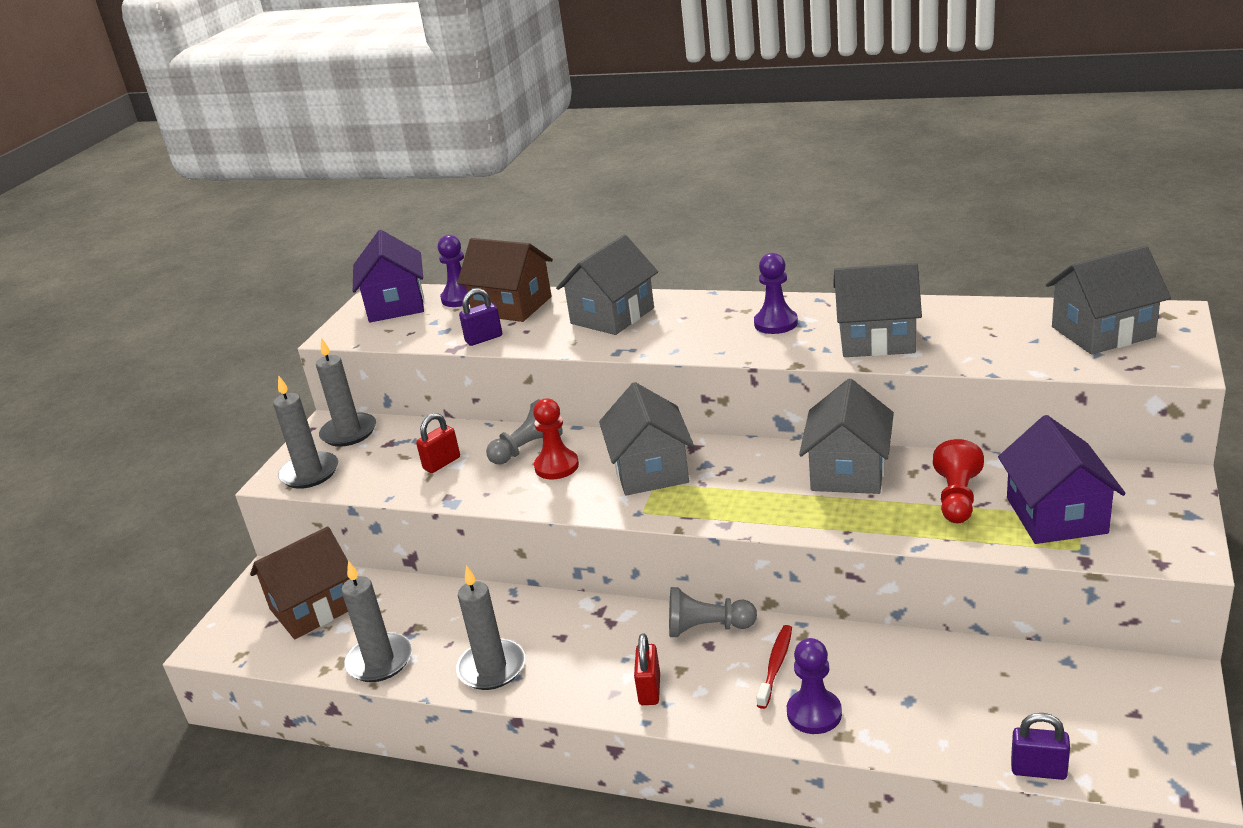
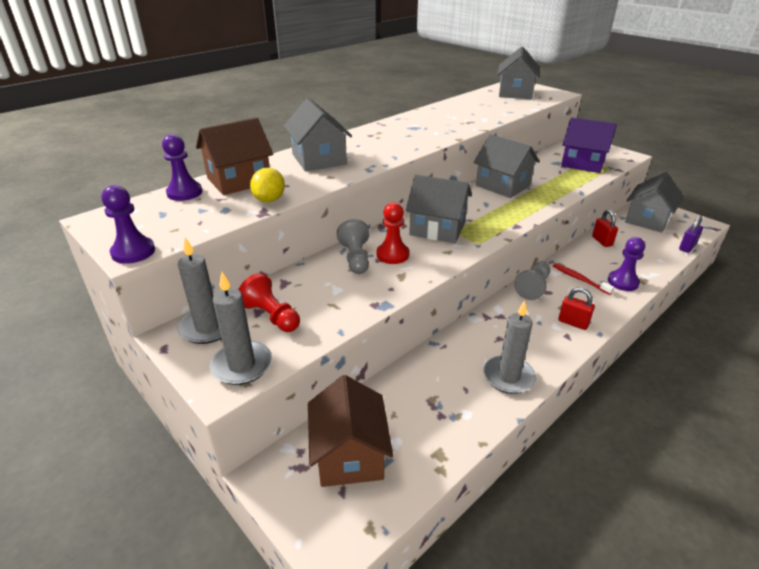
camera: 65 degrees left, 5 degrees up
grey candle [341,561,412,682] -> none
purple house [353,230,424,322] -> none
red padlock [416,413,460,473] -> red padlock moved to [592,210,618,247]
purple padlock [459,288,502,346] -> yellow lemon [250,167,285,203]
purple pawn [754,253,798,334] -> purple pawn moved to [101,185,155,264]
grey house [833,263,922,357] -> grey house moved to [625,172,683,232]
red pawn [933,439,984,523] -> red pawn moved to [238,273,300,332]

